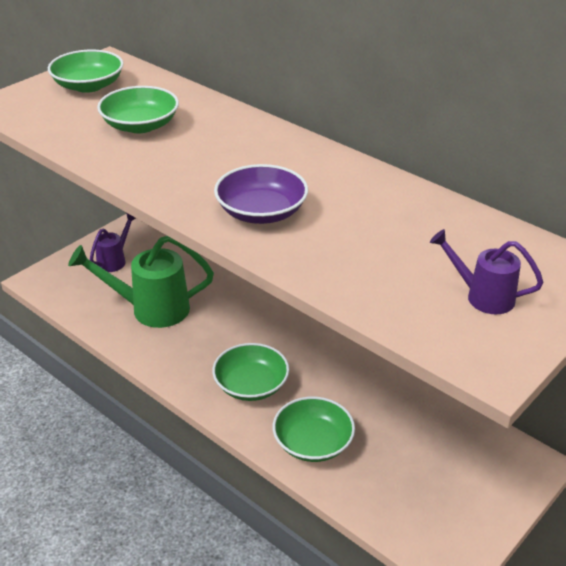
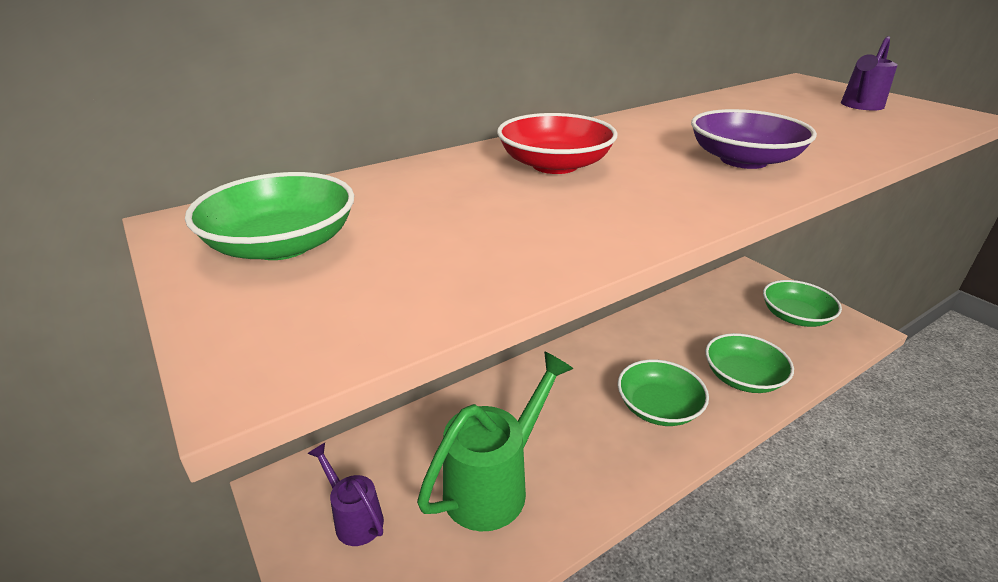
camera: 75 degrees left, 5 degrees down
green watering can [68,236,214,328] -> green watering can turned 150 degrees counterclockwise [417,351,574,531]
green bowl [97,86,179,133] -> green bowl moved to [763,280,842,327]
none -> red bowl [497,113,618,174]

